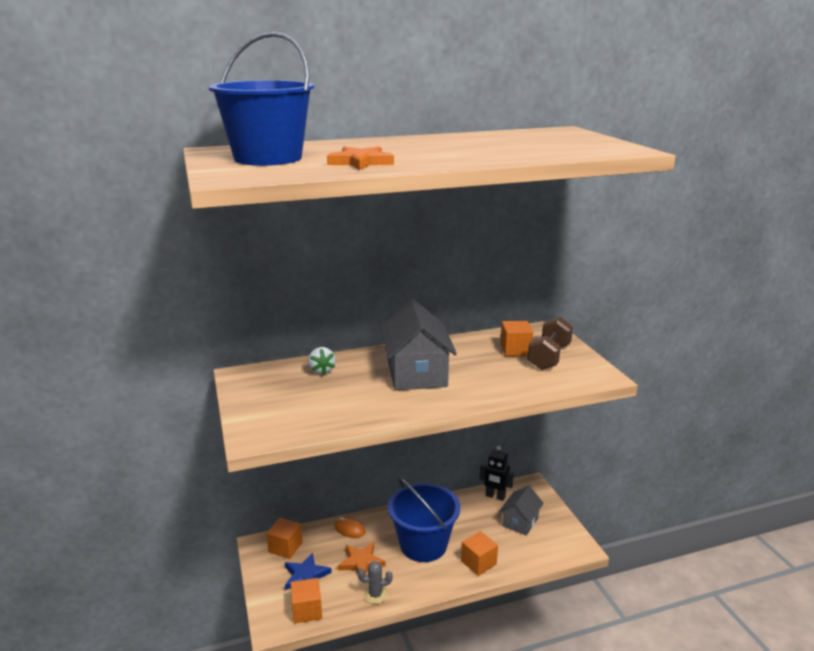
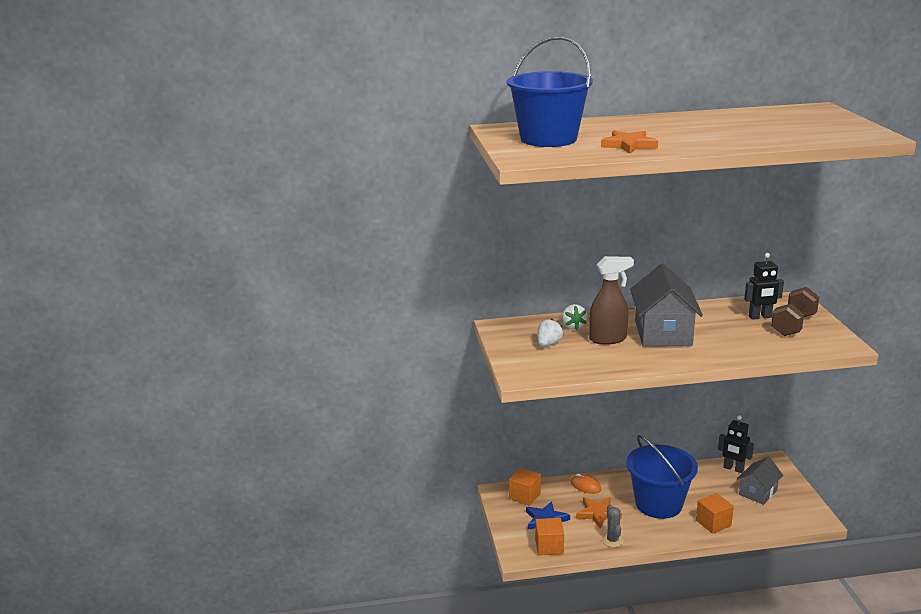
camera: 10 degrees right, 0 degrees up
grey cactus [358,561,392,604] -> grey cactus turned 75 degrees clockwise [602,505,624,547]
orange cube [500,321,533,356] -> black robot [744,253,784,320]
none -> white strawberry [538,318,564,346]
none -> brown spray bottle [589,256,634,345]

